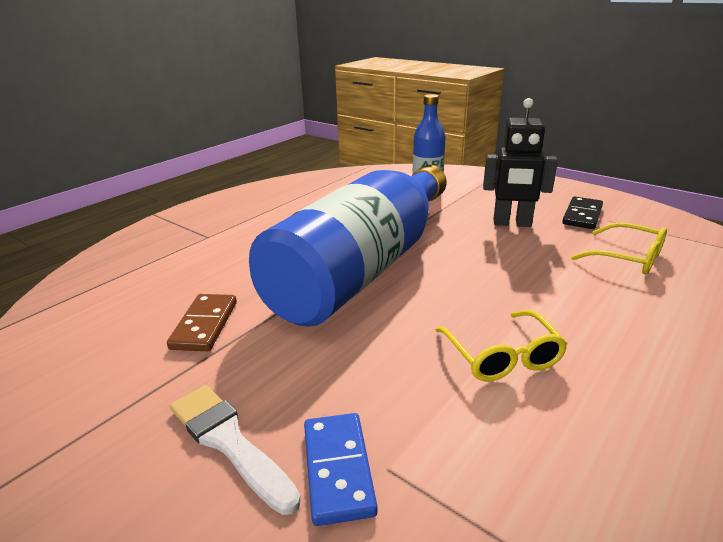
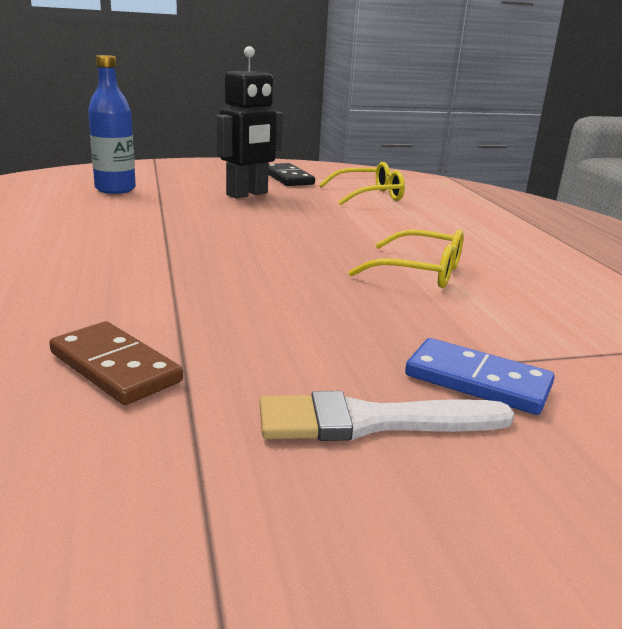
camera: 55 degrees left, 5 degrees down
blue bottle [249,165,447,327] -> none

